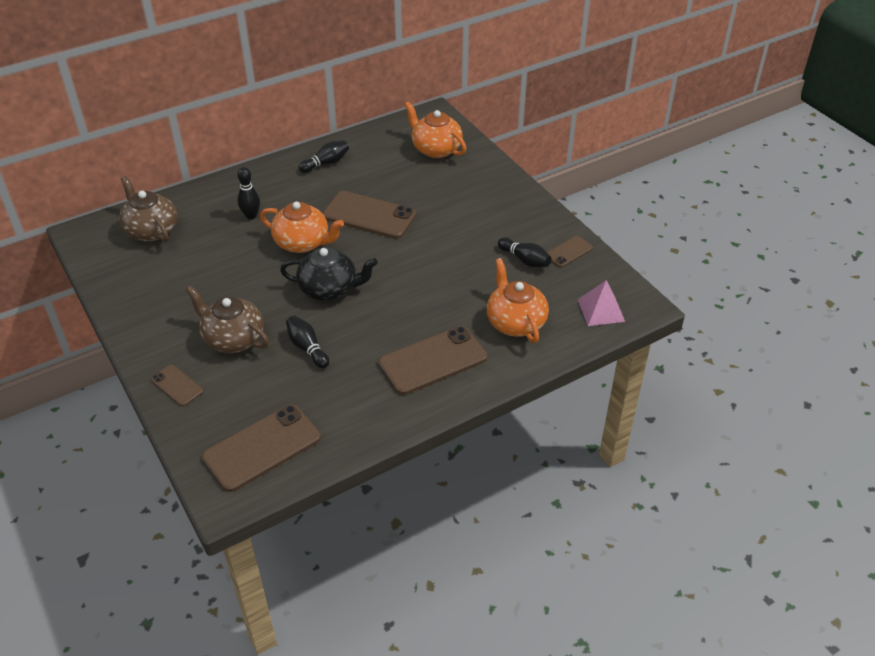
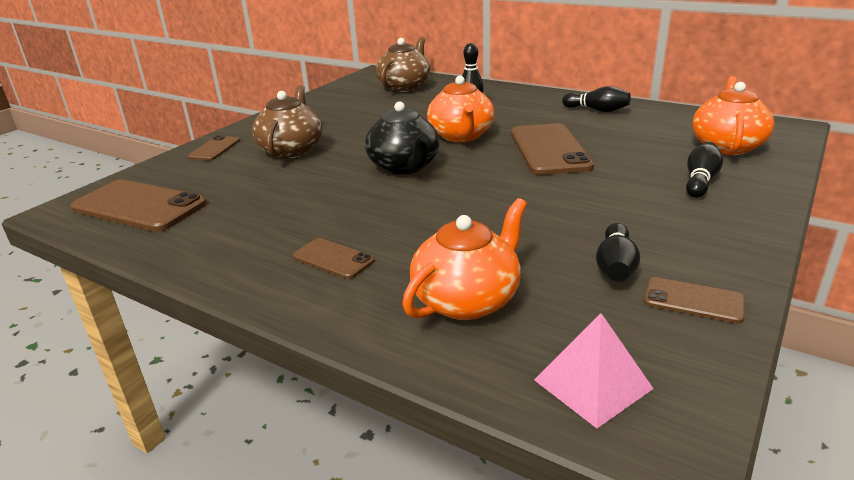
camera: 65 degrees right, 15 degrees down
black bowling pin [286,316,329,369] -> black bowling pin moved to [686,142,723,198]
brown phone [378,326,487,395] -> brown phone [293,238,374,279], size x0.52

